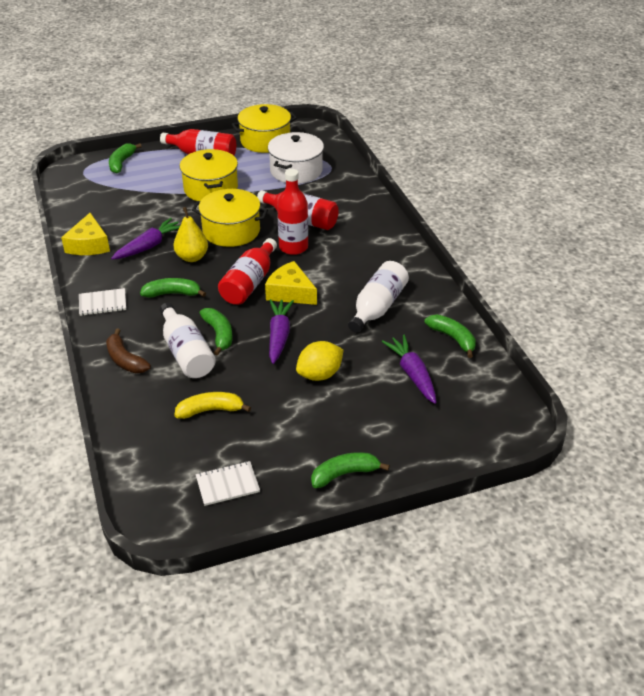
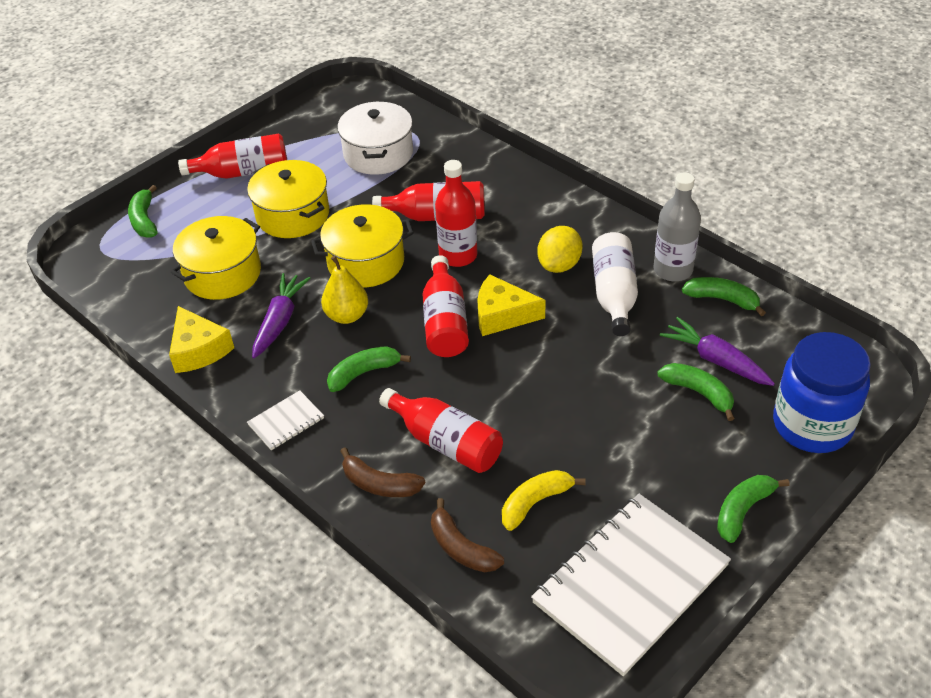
camera: 25 degrees left, 5 degrees up
white bottle [160,303,216,378] -> red bottle [379,388,503,473]
white notebook [196,461,260,506] -> white notebook [531,494,731,676], size x2.32
green banana [199,308,232,356] -> green banana moved to [657,363,735,421]
yellow pot [232,104,297,153] -> yellow pot moved to [170,216,261,300]
purple carrot [269,299,294,364] -> none
yellow lemon [296,341,344,381] -> yellow lemon moved to [537,226,583,273]
none -> brown banana [431,498,504,572]
none -> grey bottle [654,172,701,281]
none -> blue jar [773,332,871,453]

